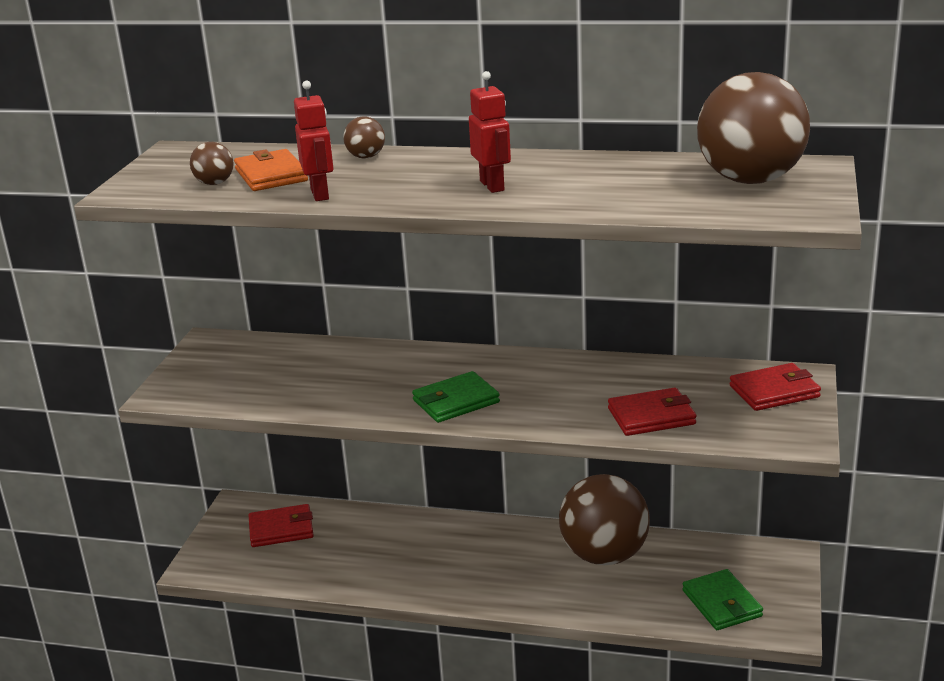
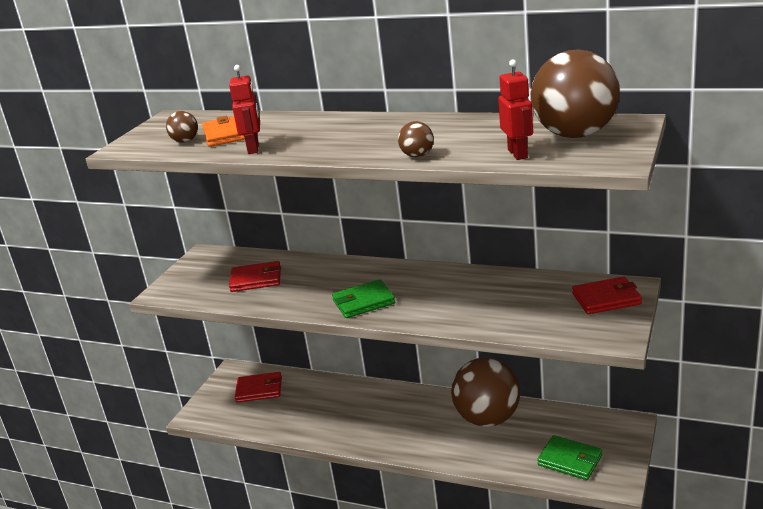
camera: 10 degrees right, 0 degrees up
brown ball [343,117,385,158] -> brown ball moved to [398,121,434,157]
red robot [469,71,511,193] -> red robot moved to [498,59,533,160]
red wallet [608,387,697,436] -> red wallet moved to [229,261,281,292]
green wallet [682,569,763,630] -> green wallet turned 45 degrees counterclockwise [537,435,602,480]

